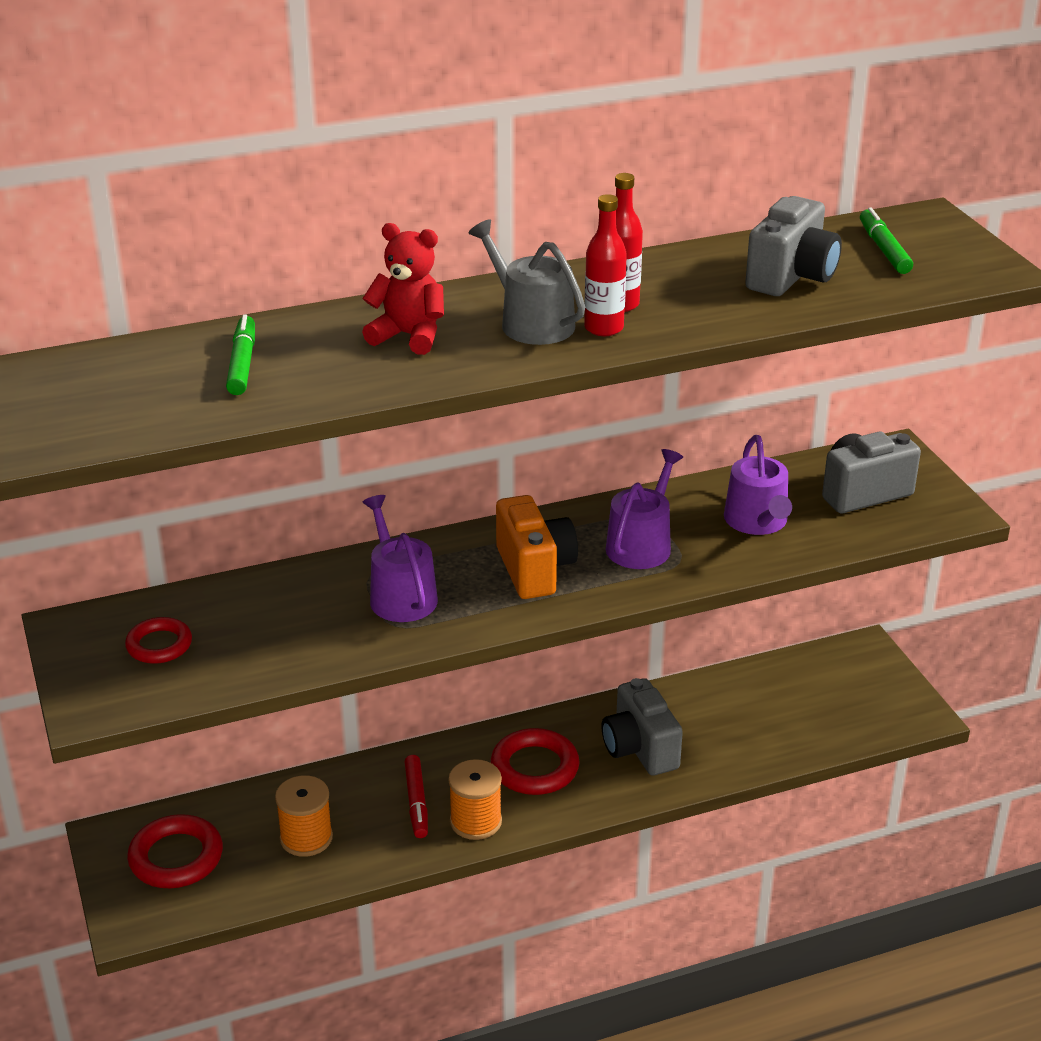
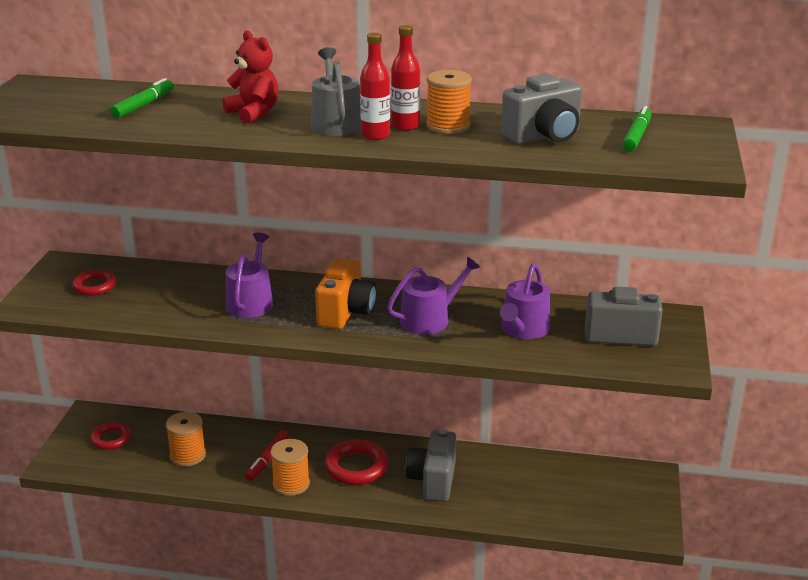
camera: 30 degrees right, 5 degrees down
red ring [127,814,223,888] -> red ring [90,422,131,450], size x0.64
none -> orange spool [426,70,472,134]

